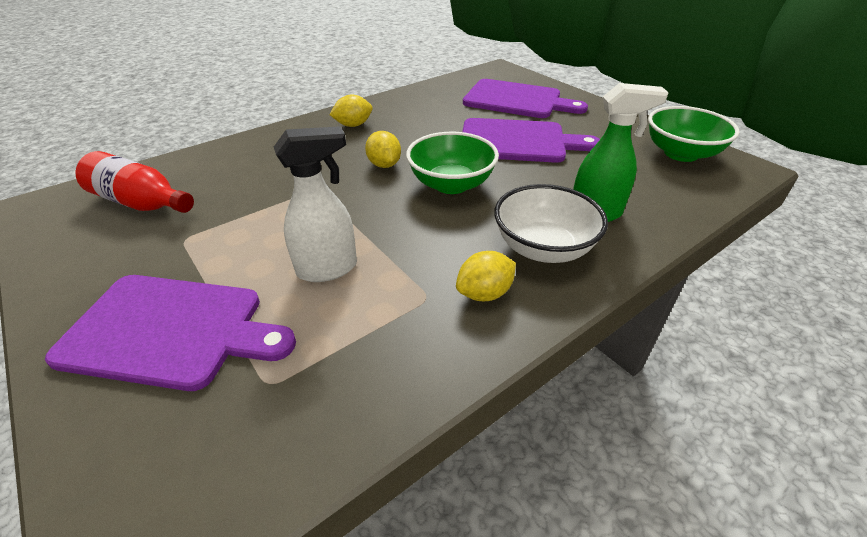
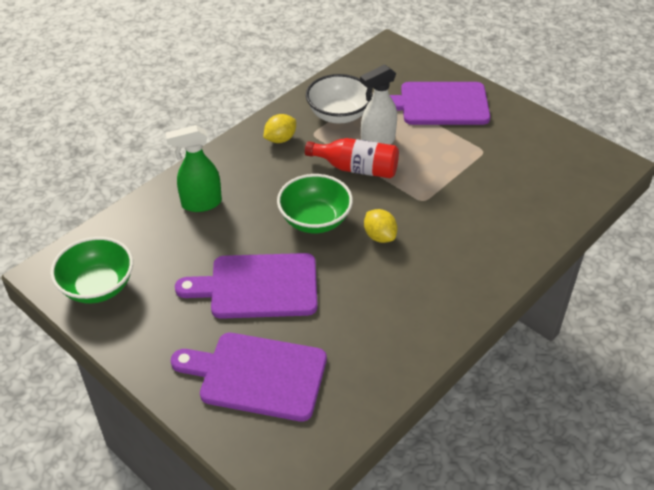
camera: 170 degrees right, 5 degrees up
red bottle [76,151,194,213] -> red bottle moved to [305,138,399,179]
yellow lemon [329,94,373,127] -> none
white bowl [494,184,608,263] -> white bowl moved to [306,74,373,124]

